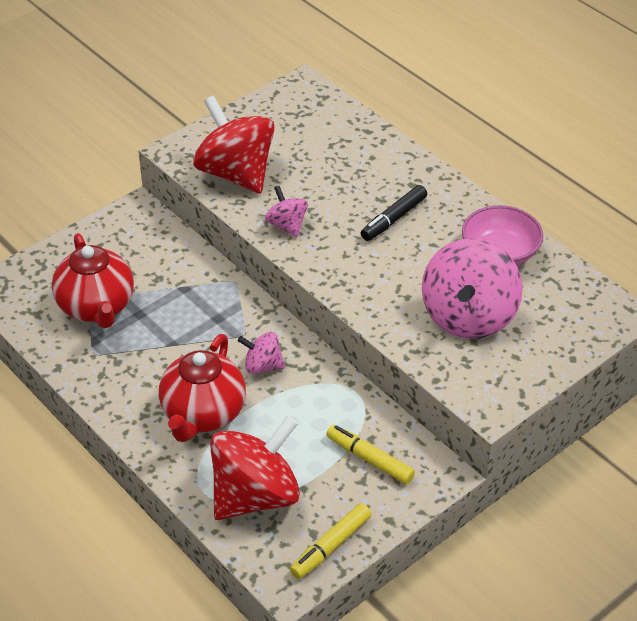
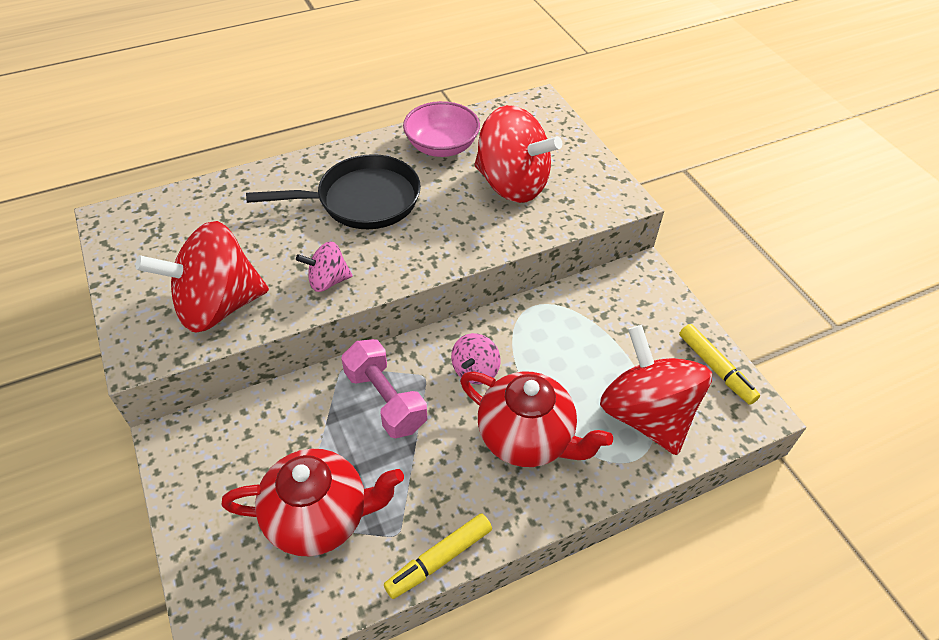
camera: 75 degrees left, 5 degrees up
yellow marker [326,424,415,485] -> yellow marker moved to [384,513,492,599]
black marker [361,185,427,241] -> black pan [246,154,421,229]
pink spinning top [422,238,523,339] -> red spinning top [474,105,562,203]
none -> pink dumbbell [341,339,427,438]

